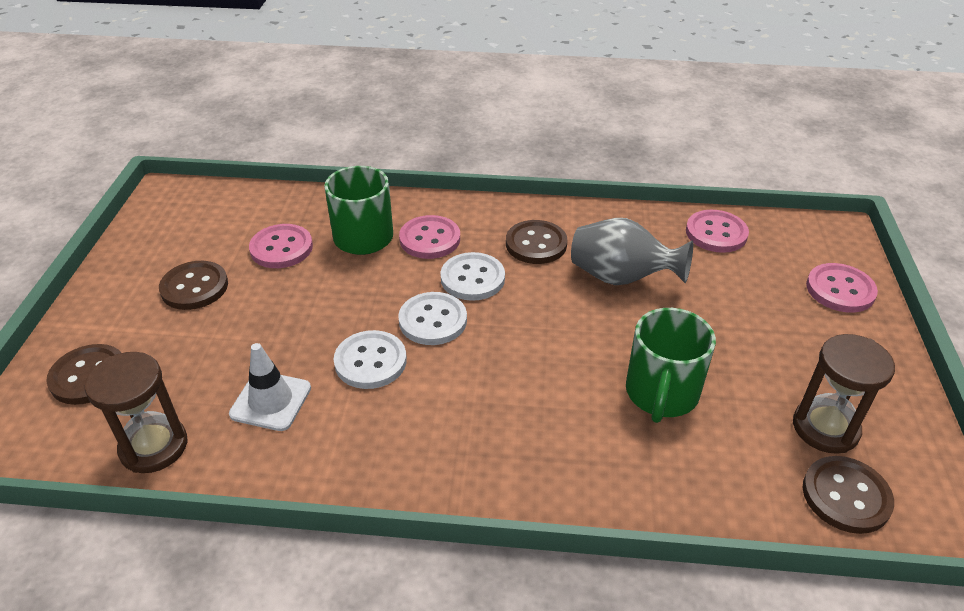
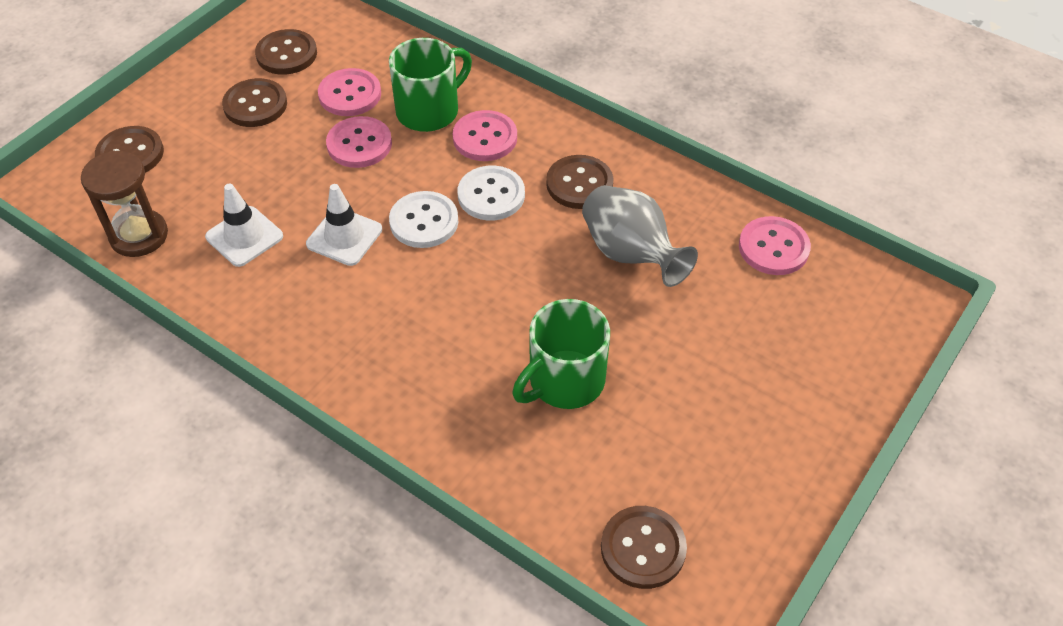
camera: 30 degrees right, 10 degrees up
white button [334,330,407,389] -> white traffic cone [306,184,382,266]
brown hourglass [793,334,895,454] -> none
pink button [806,263,878,313] -> pink button moved to [326,116,392,168]
none -> brown button [255,29,317,75]

